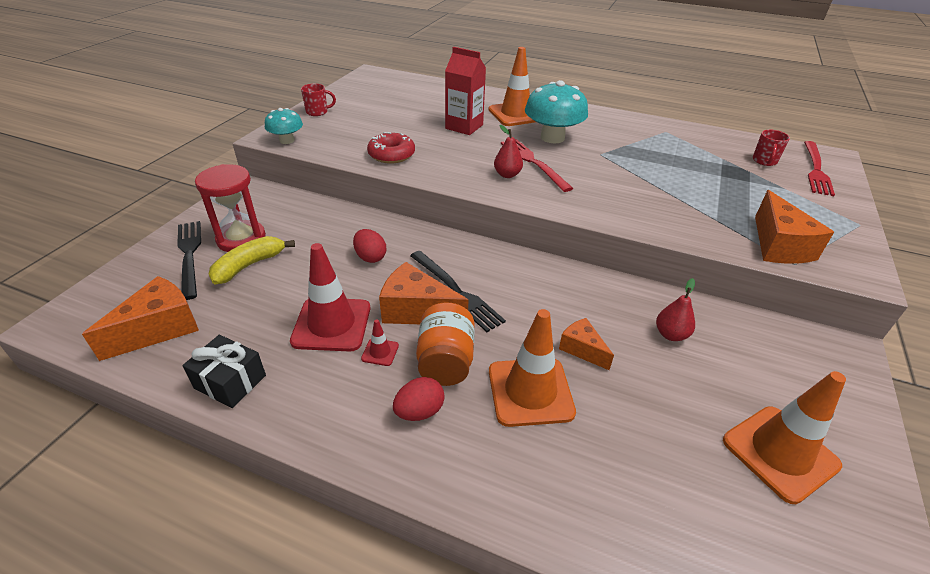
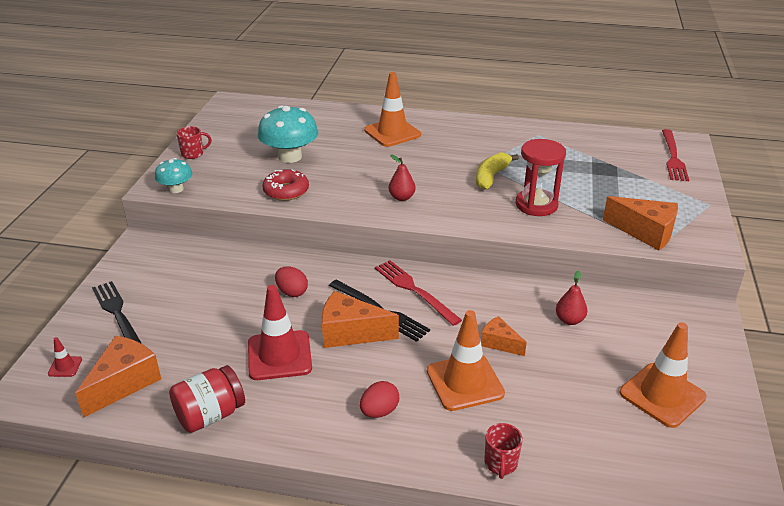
camera: 10 degrees left, 5 degrees down
black gift [182,335,266,408] -> red jar [169,365,245,433]
red hourglass [195,164,266,252] -> red hourglass moved to [516,139,566,216]
yellow banana [209,236,295,285] -> yellow banana moved to [476,152,519,190]
red traffic cone [361,319,399,366] -> red traffic cone moved to [48,337,82,377]
orange jar [416,302,475,386] -> none
red carton [445,47,486,135] -> none
red fork [501,139,573,192] -> red fork moved to [375,260,462,326]
turquoise mushroom [525,80,588,144] -> turquoise mushroom moved to [258,105,318,163]
red mug [753,130,790,166] -> red mug moved to [484,423,523,479]
orange cheese [755,190,834,264] -> orange cheese turned 45 degrees counterclockwise [603,196,678,250]

